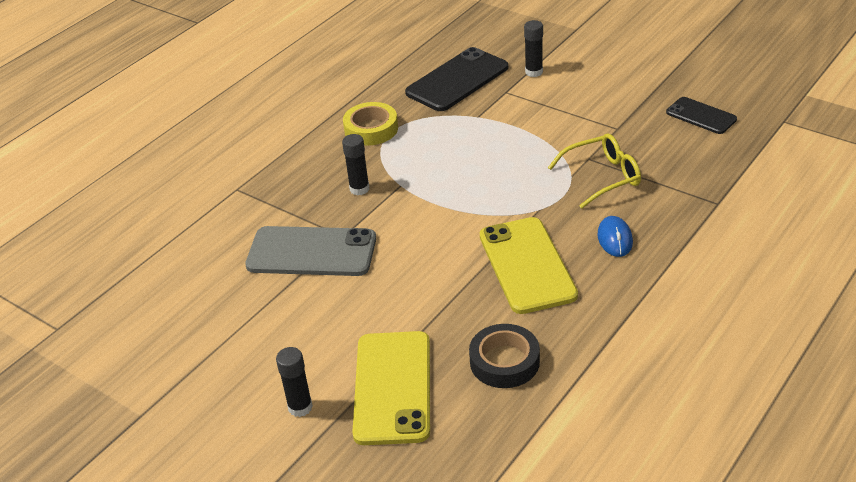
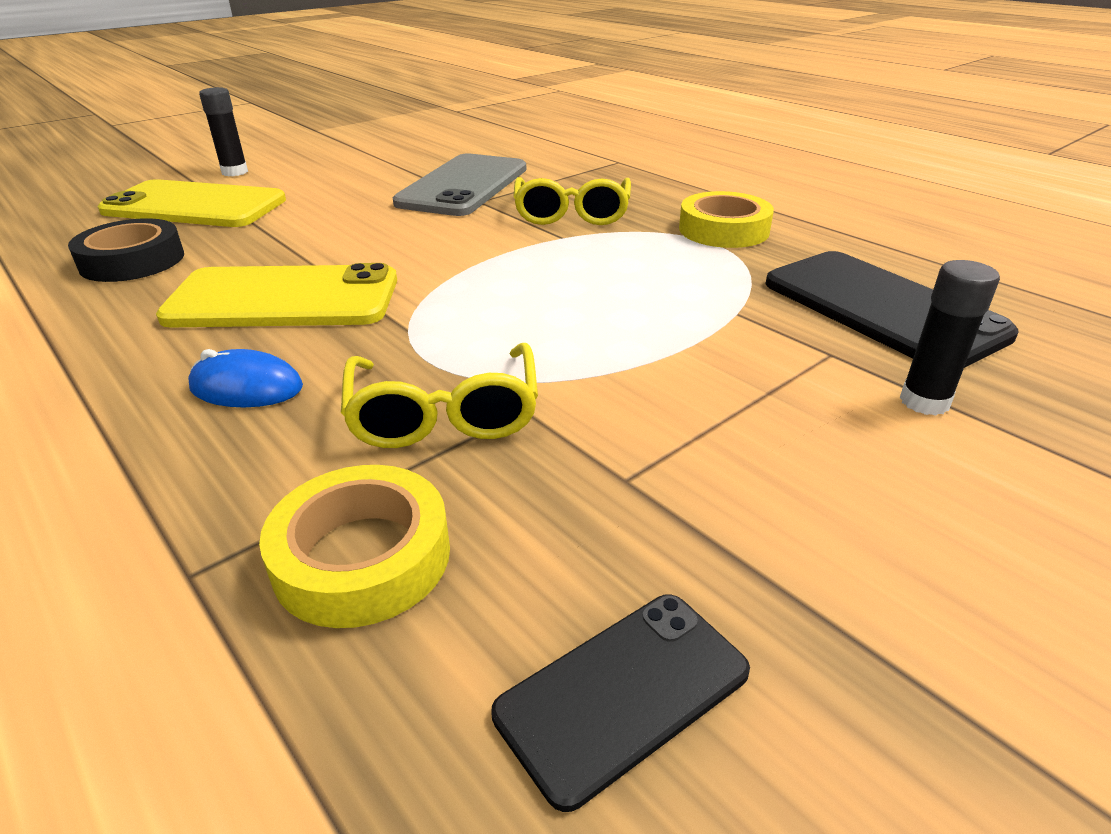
camera: 100 degrees right, 5 degrees down
black glue stick [342,134,369,195] -> yellow glasses [513,177,631,225]
none -> yellow tape [259,465,450,628]

